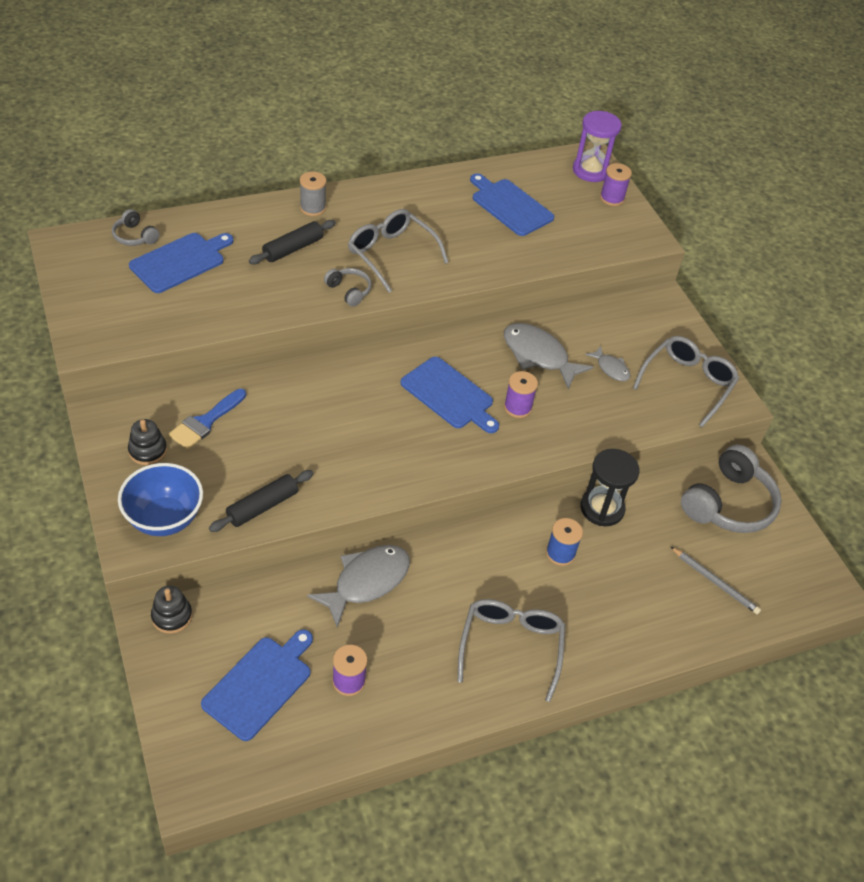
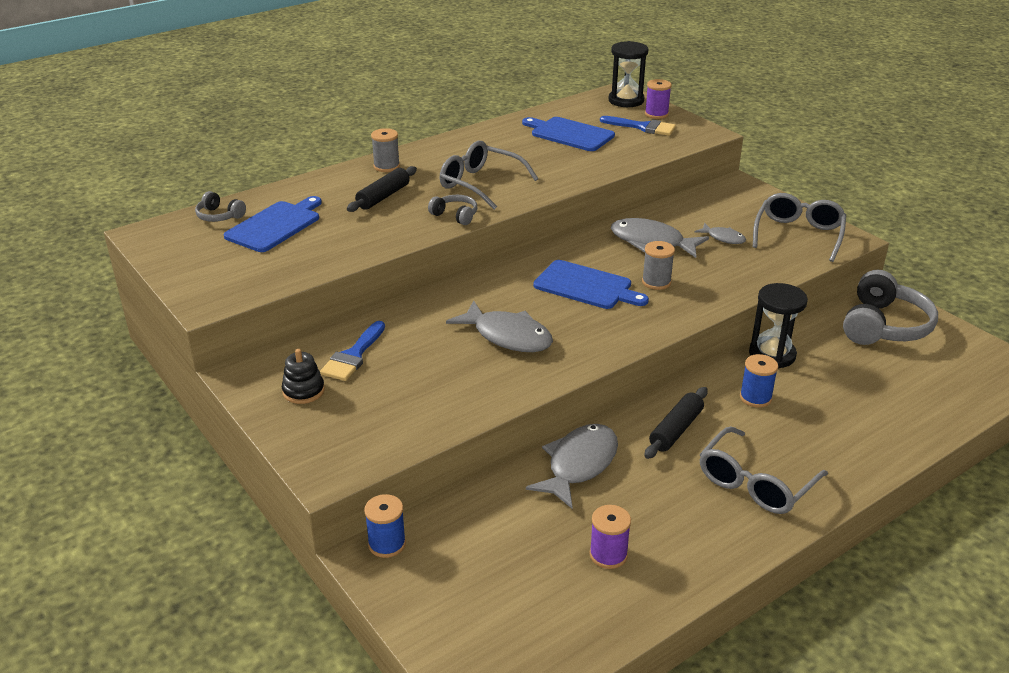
camera: 10 degrees left, 15 degrees down
blue bowl [118,463,203,536] -> none
black stacking toy [151,586,192,634] -> blue spool [364,494,406,558]
blue cutting board [201,629,313,741] -> none
black rolling pin [209,470,314,532] -> black rolling pin moved to [645,387,708,459]
grey glasses [457,599,565,702] -> grey glasses turned 135 degrees counterclockwise [699,426,828,514]
purple spool [504,371,538,418] -> grey spool [642,241,675,290]
purple hourglass [573,111,622,182] -> black hourglass [608,41,648,107]
grey pencil [670,546,761,614] -> none
none -> grey fish [446,300,553,352]
none -> blue brush [600,116,676,136]

